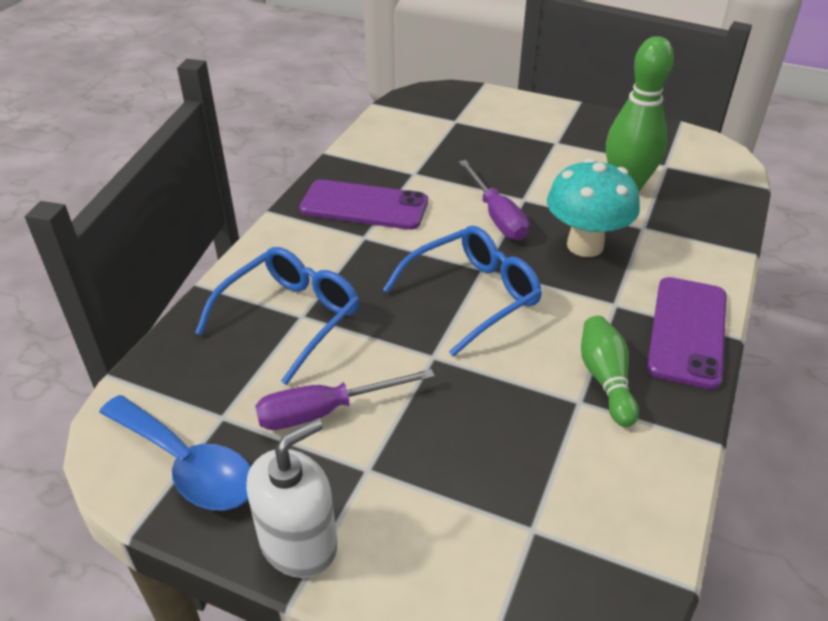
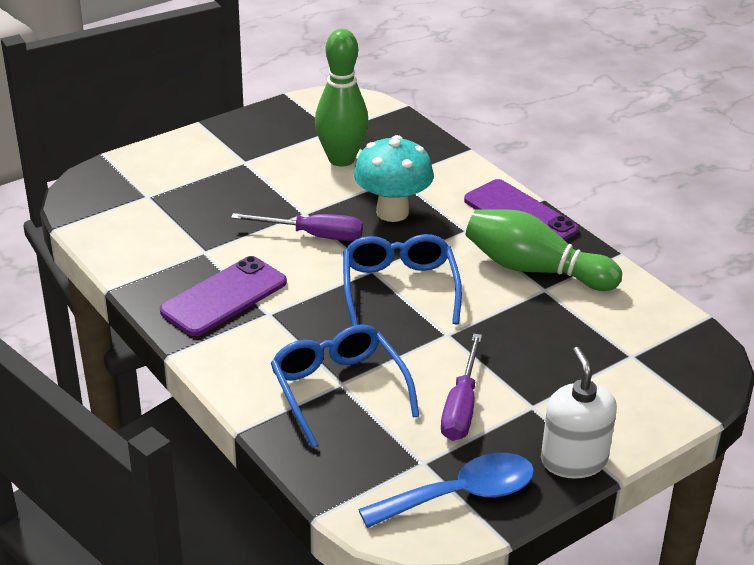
camera: 60 degrees left, 5 degrees down
green bowling pin [581,316,639,427] -> green bowling pin [466,209,622,291], size x1.65

